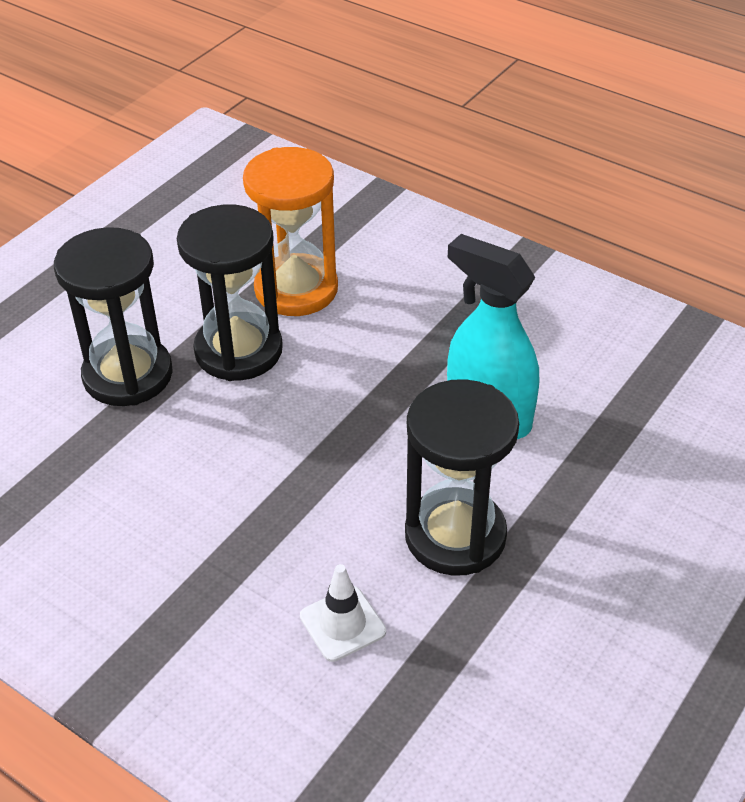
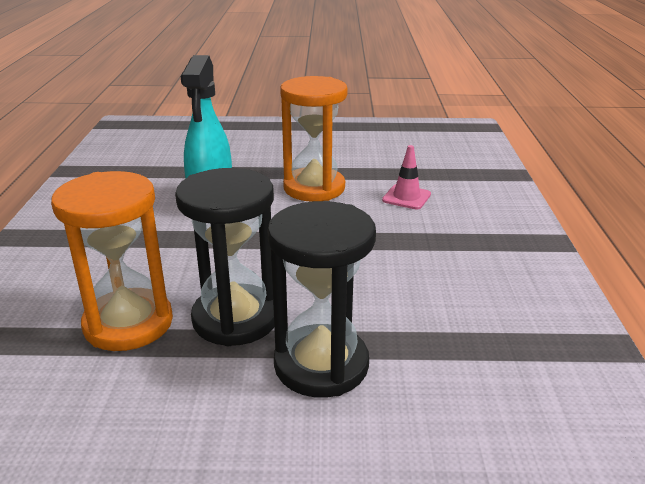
camera: 125 degrees left, 15 degrees down
white traffic cone [300,564,386,662] -> pink traffic cone [382,145,431,210]
black hourglass [405,379,519,576] -> orange hourglass [280,76,348,202]

